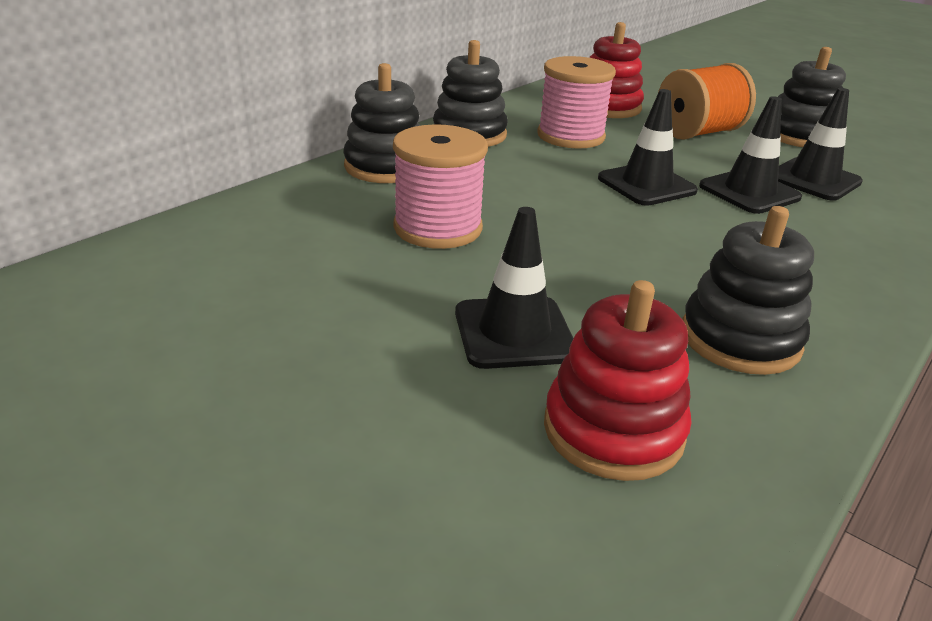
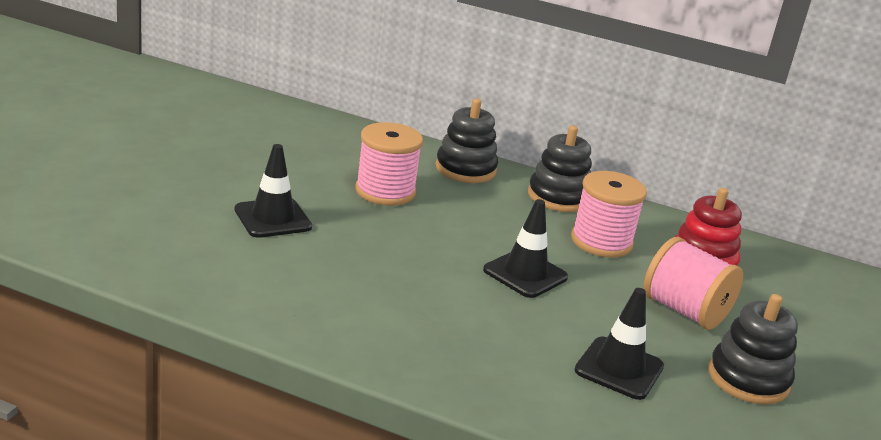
camera: 70 degrees right, 5 degrees down
red stacking toy [544,280,691,481] -> none
orange spool [658,63,756,140] -> pink spool [643,237,743,330]
black stacking toy [682,206,814,375] -> none
black traffic cone [699,96,802,214] -> none

